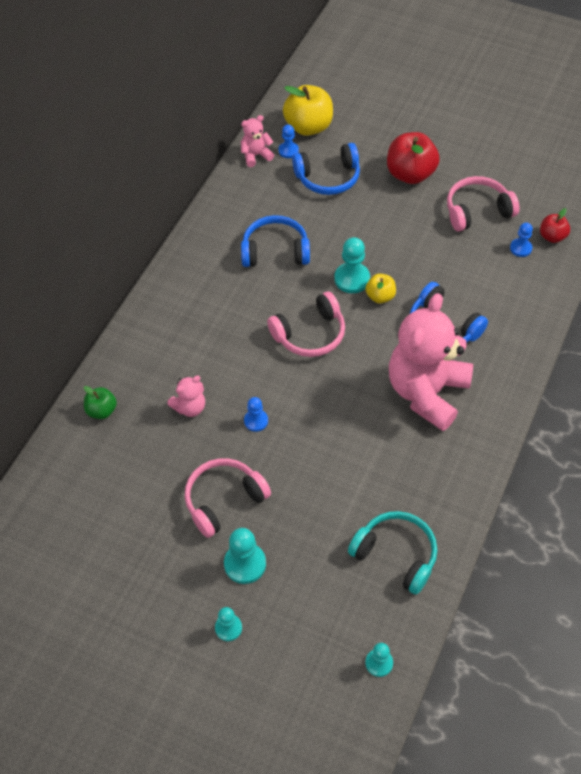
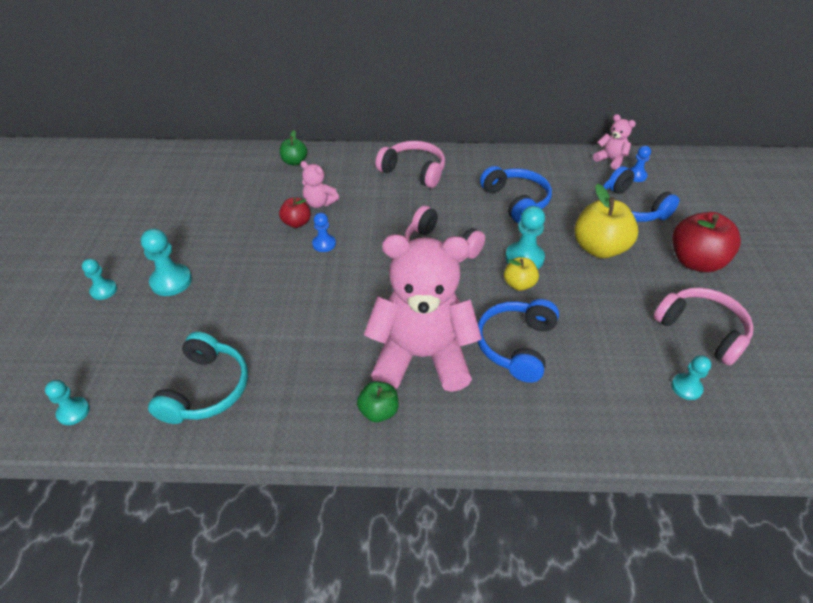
camera: 65 degrees right, 10 degrees down
pink headphones [185,458,271,538] -> pink headphones moved to [375,141,445,188]
yellow apple [283,85,333,136] -> yellow apple moved to [574,184,638,258]
blue pawn [510,223,533,257] -> turquoise pawn [671,355,711,400]
red apple [540,208,570,243] -> red apple moved to [279,198,311,228]
none -> green apple [357,381,399,422]

